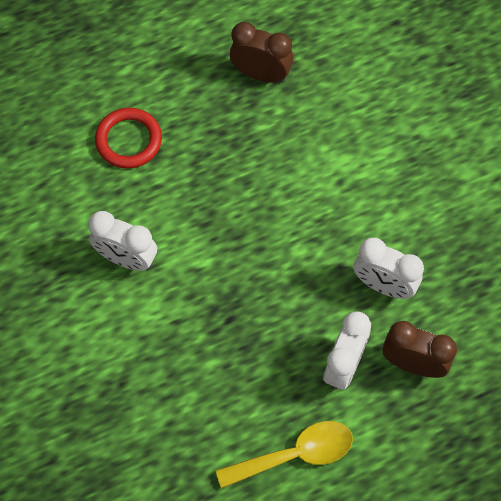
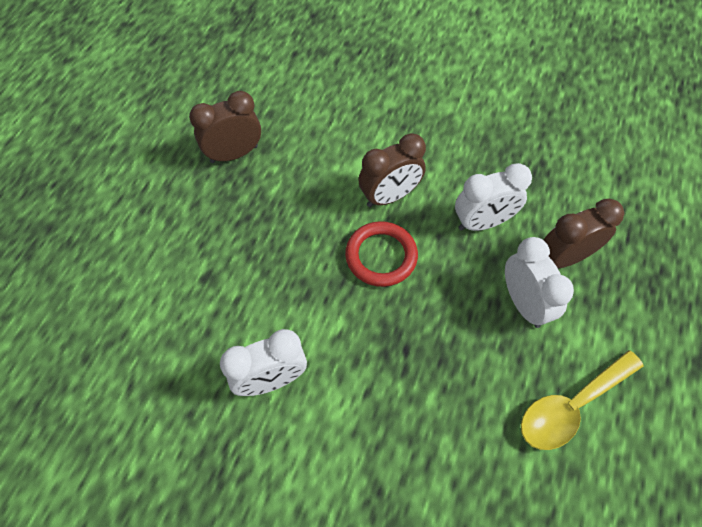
camera: 45 degrees left, 5 degrees down
red ring [95,108,162,168] -> red ring moved to [345,221,418,287]
yellow spoon [216,421,353,489] -> yellow spoon turned 150 degrees counterclockwise [521,350,644,450]
none -> brown clock [358,133,426,207]

